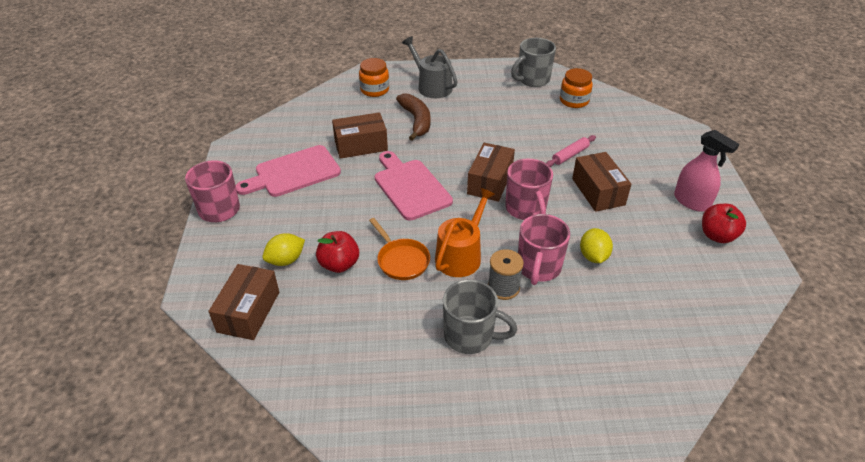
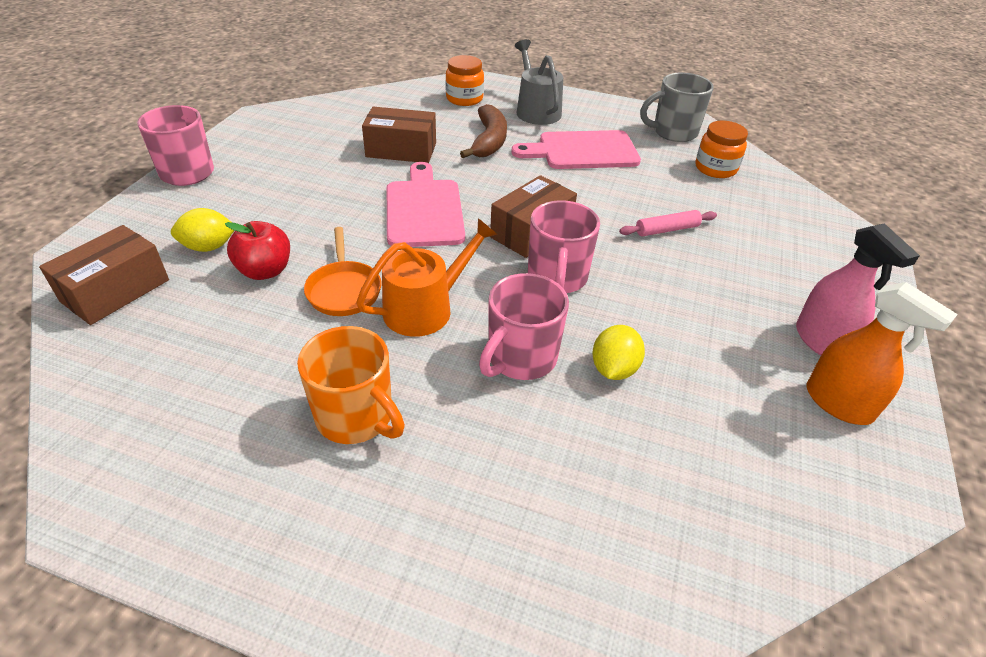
camera: 20 degrees right, 0 degrees up
pink cutting board [236,145,341,197] -> pink cutting board moved to [511,130,641,169]
grey mug [443,280,517,354] -> orange mug [297,326,405,444]
grey spool [488,249,524,300] -> none
brown box [572,152,631,212] -> none
red apple [702,204,746,243] -> orange spray bottle [807,282,958,425]

